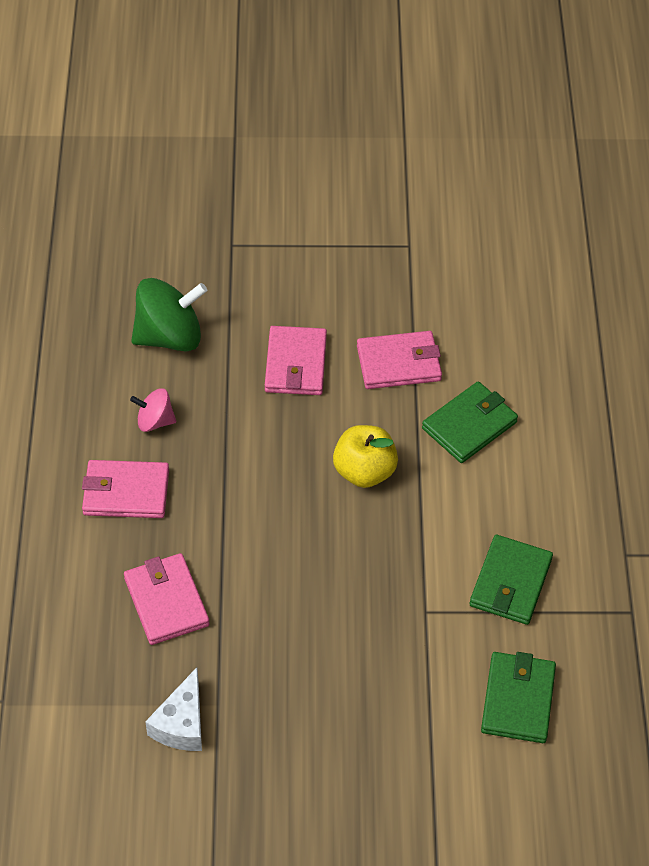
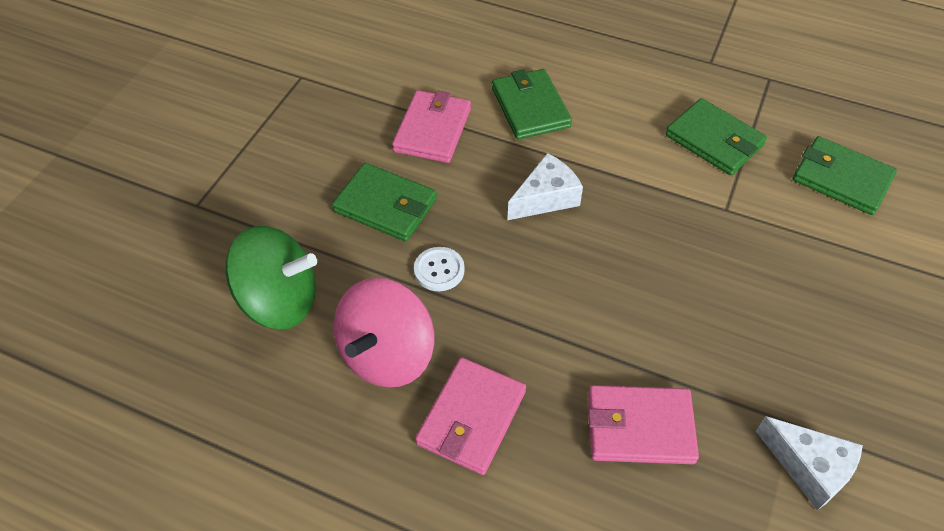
camera: 65 degrees left, 0 degrees up
pink spinning top [130,388,176,432] -> pink spinning top [334,278,434,388], size x1.86
green spinning top [131,278,207,352] -> green spinning top turned 90 degrees clockwise [225,226,317,329]
pink wallet [265,326,327,395] -> green wallet [332,163,437,242]
yellow apple [333,425,398,488] -> white cheese [507,153,583,220]
none -> white button [414,247,465,291]

